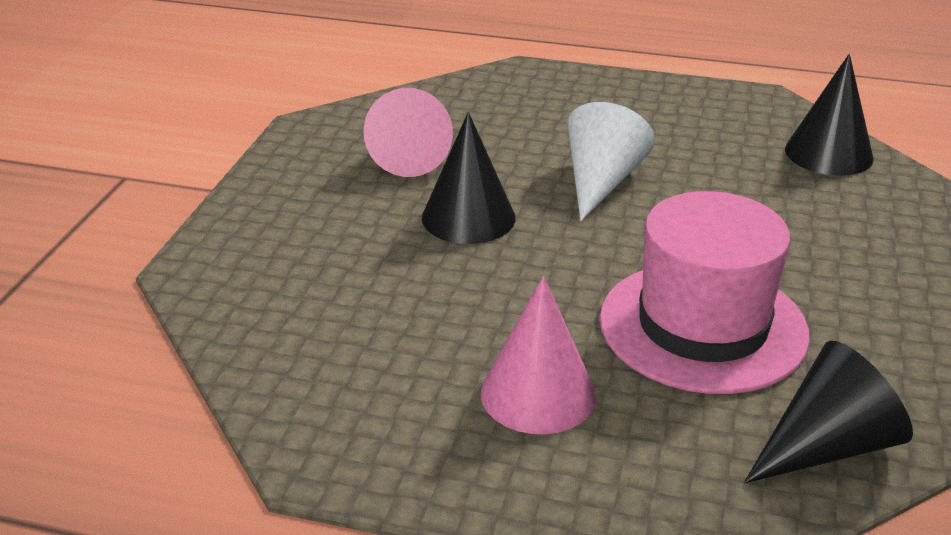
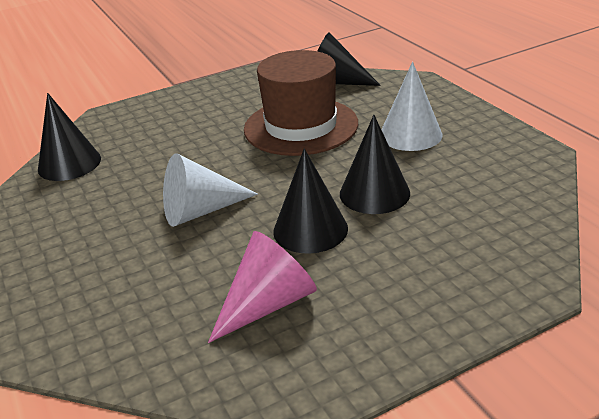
camera: 130 degrees left, 0 degrees up
pink cone [481,276,596,434] -> white cone [381,62,443,151]
pink hat [600,191,810,394] -> brown hat [244,50,358,156]
none -> black cone [340,115,410,214]

